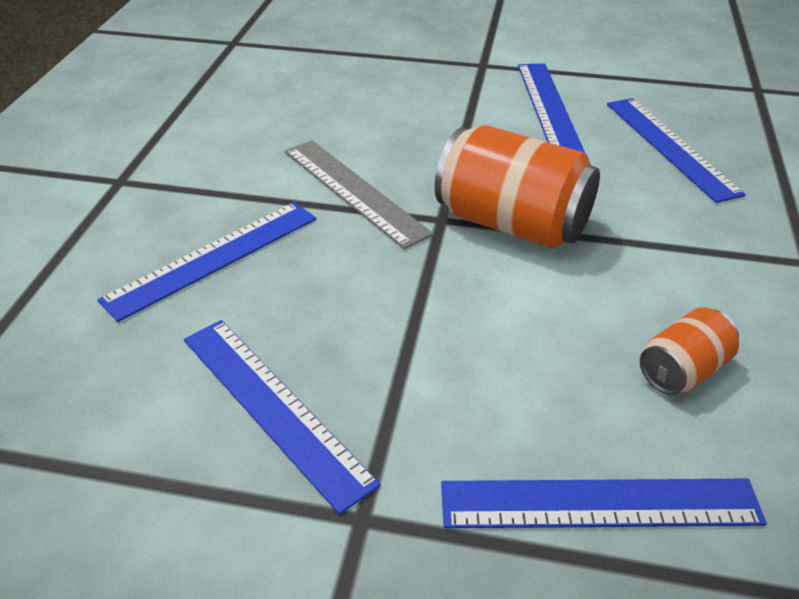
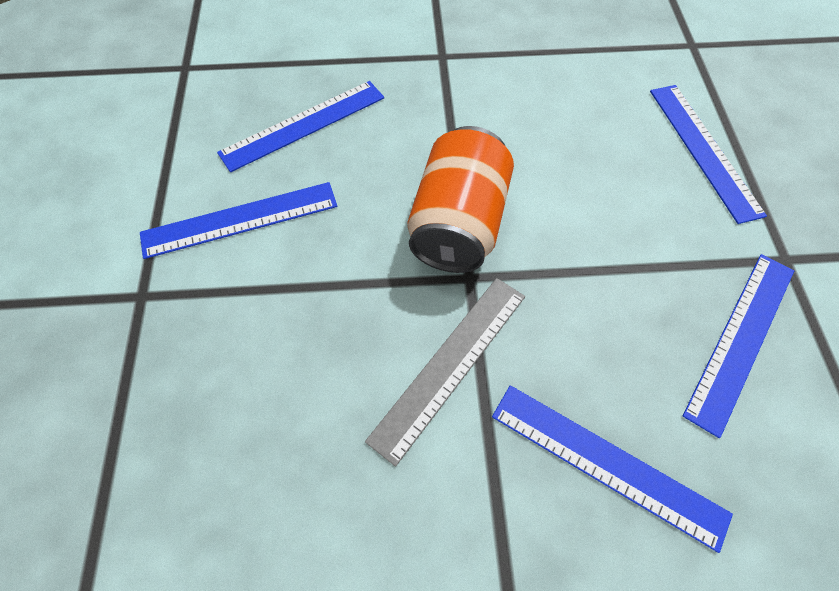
camera: 105 degrees left, 20 degrees up
orange can [640,307,739,395] -> none

